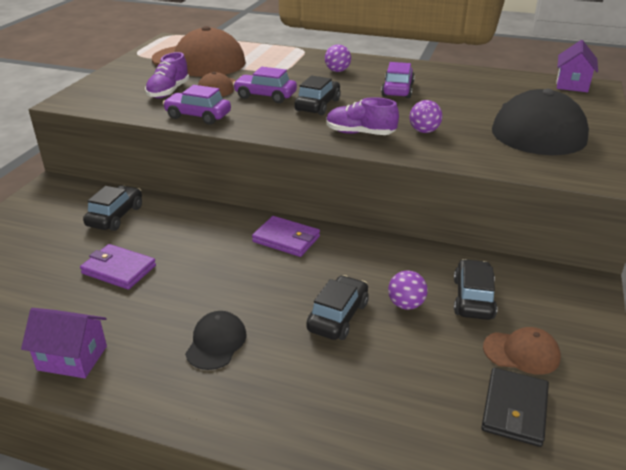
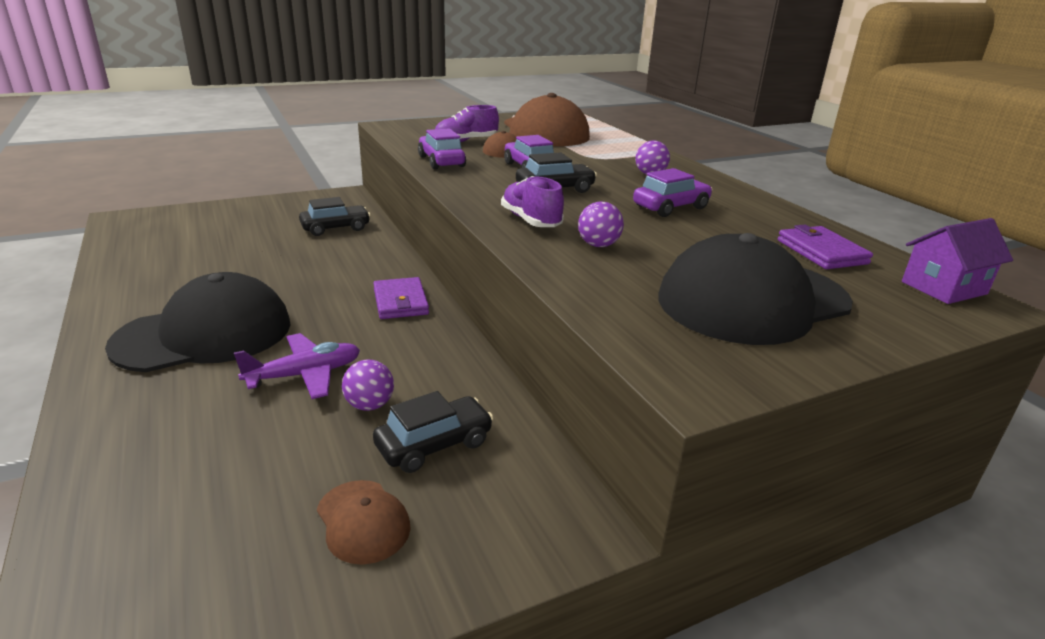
camera: 45 degrees right, 5 degrees down
purple house [21,308,107,378] -> none
purple wallet [80,244,156,290] -> purple wallet moved to [778,224,873,269]
black cap [185,311,247,370] -> black cap [105,272,291,372], size x2.17
black car [306,275,369,340] -> purple plane [234,333,360,399]
black wallet [481,368,549,447] -> none

